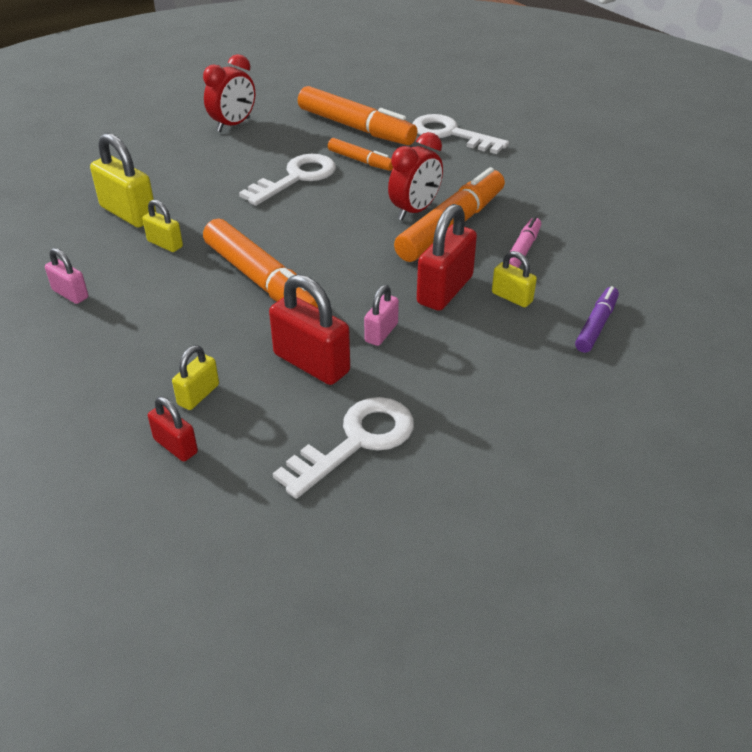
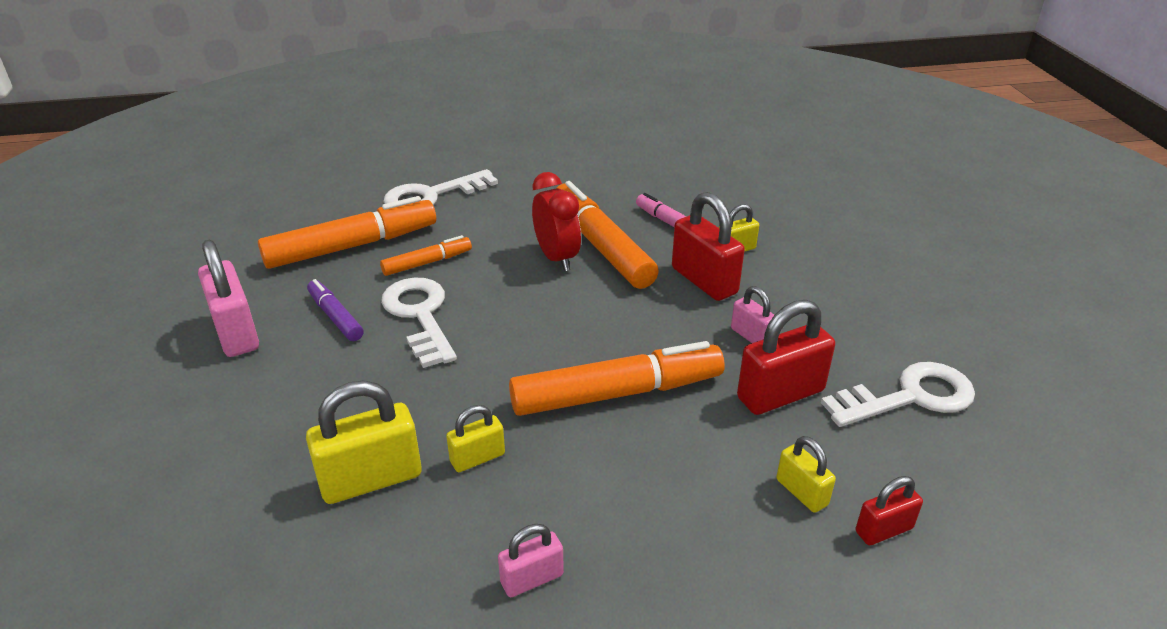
camera: 65 degrees left, 5 degrees down
red clock [203,54,255,132] -> pink padlock [198,240,259,357]
white key [273,397,414,499] -> white key turned 90 degrees clockwise [821,362,975,427]
purple marker [575,286,619,353] -> purple marker moved to [307,279,364,341]

